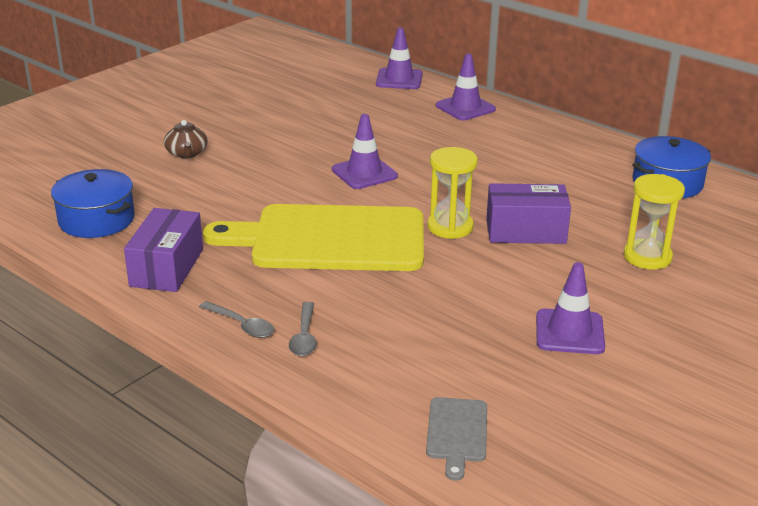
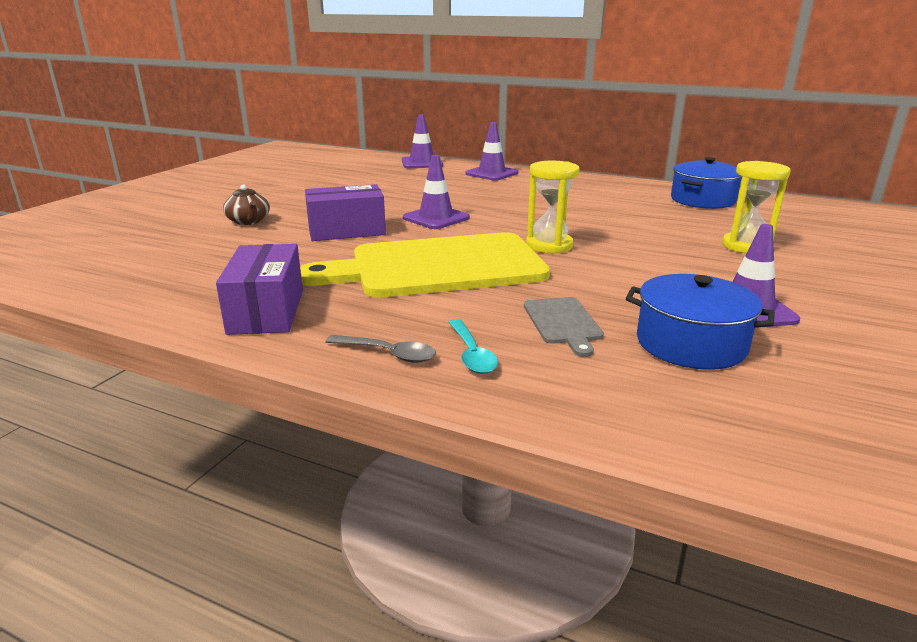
camera: 15 degrees left, 5 degrees down
blue pot [51,169,135,238] -> blue pot moved to [626,274,775,370]
grey spoon [289,302,317,356] -> turquoise spoon [449,319,498,374]
grey cutting board [426,397,487,481] -> grey cutting board moved to [524,297,604,357]
purple box [486,183,571,244] -> purple box moved to [305,184,386,241]

